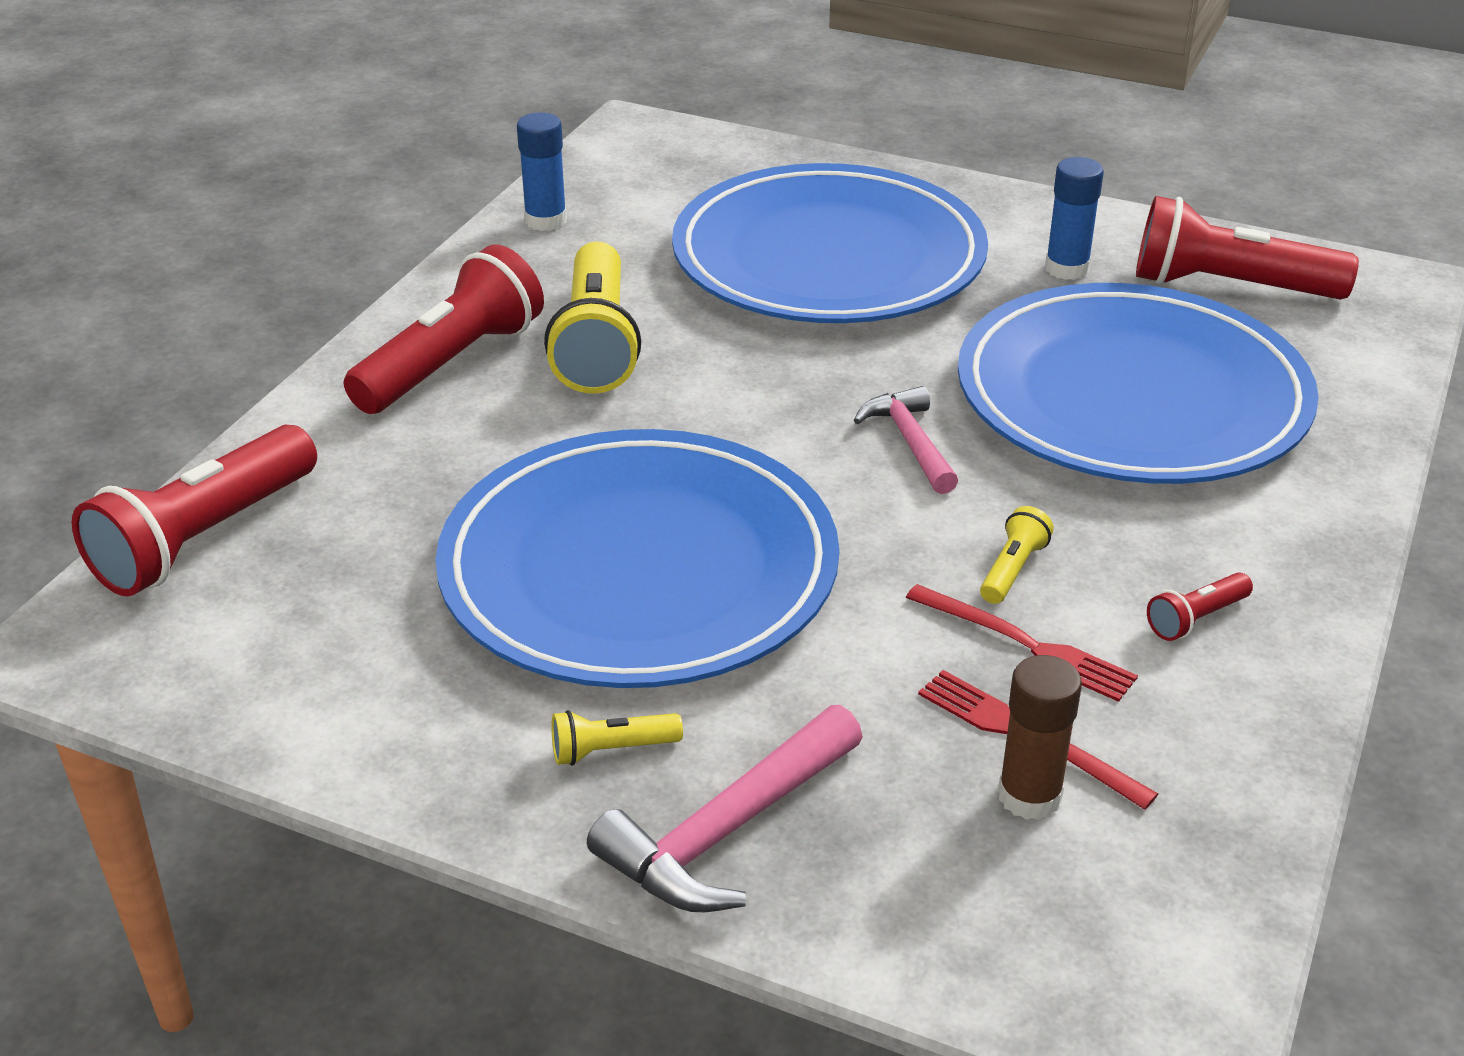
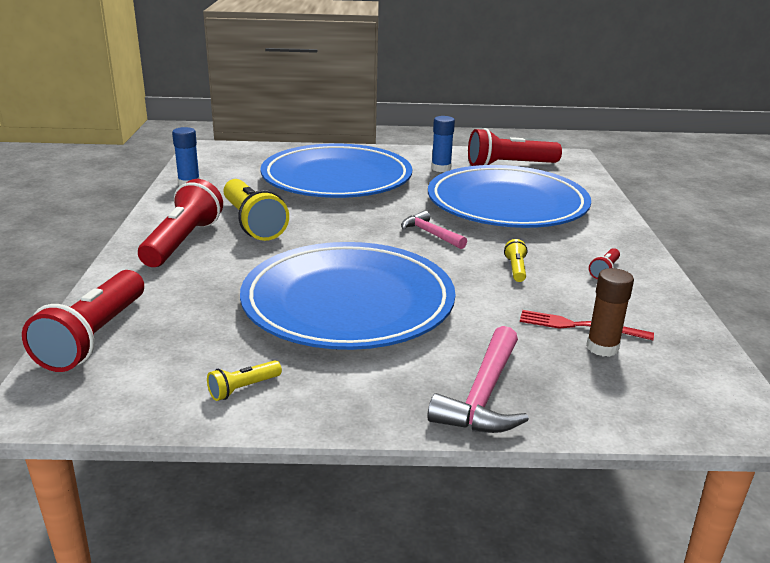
camera: 25 degrees left, 10 degrees down
yellow flashlight [551,710,683,765] -> yellow flashlight moved to [207,360,282,401]
red fork [906,584,1138,702] -> none

